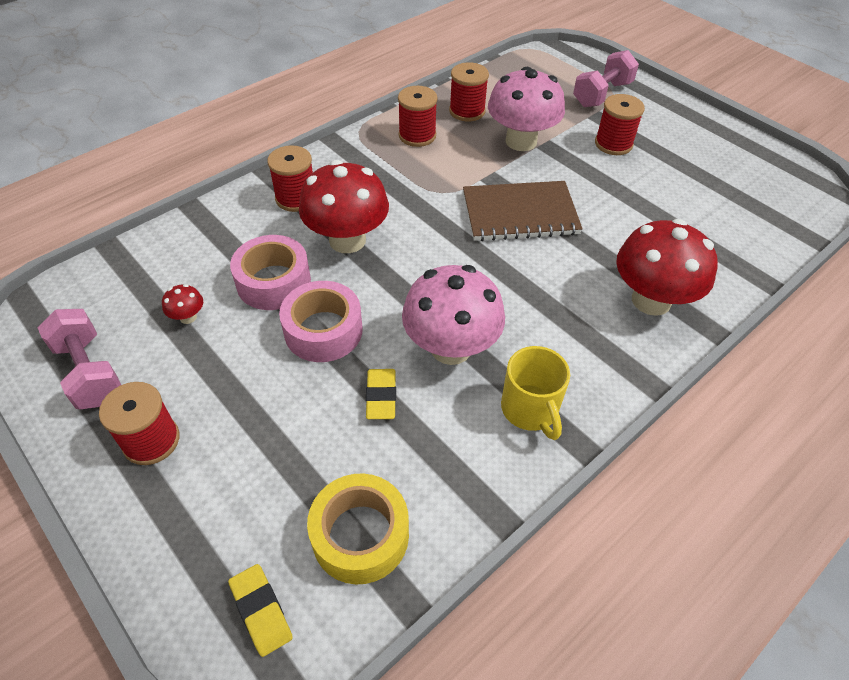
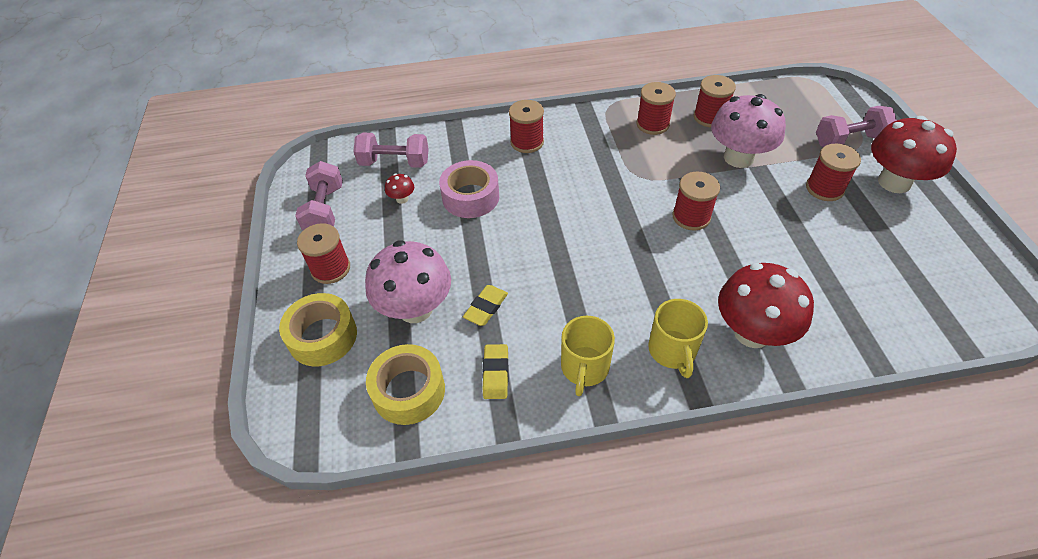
camera: 35 degrees right, 0 degrees up
yellow eraser [228,564,293,657] -> yellow eraser moved to [483,344,509,399]
pink tape [279,281,363,362] -> none
red mushroom [299,160,389,253] -> red mushroom moved to [871,116,957,193]
pink mushroom [402,265,505,365] -> pink mushroom moved to [365,240,451,323]
brown notebook [463,181,583,241] -> red spool [672,172,720,230]
none -> yellow tape [279,293,357,366]
none -> pink dumbbell [353,133,429,168]
none -> yellow mug [648,299,708,378]

